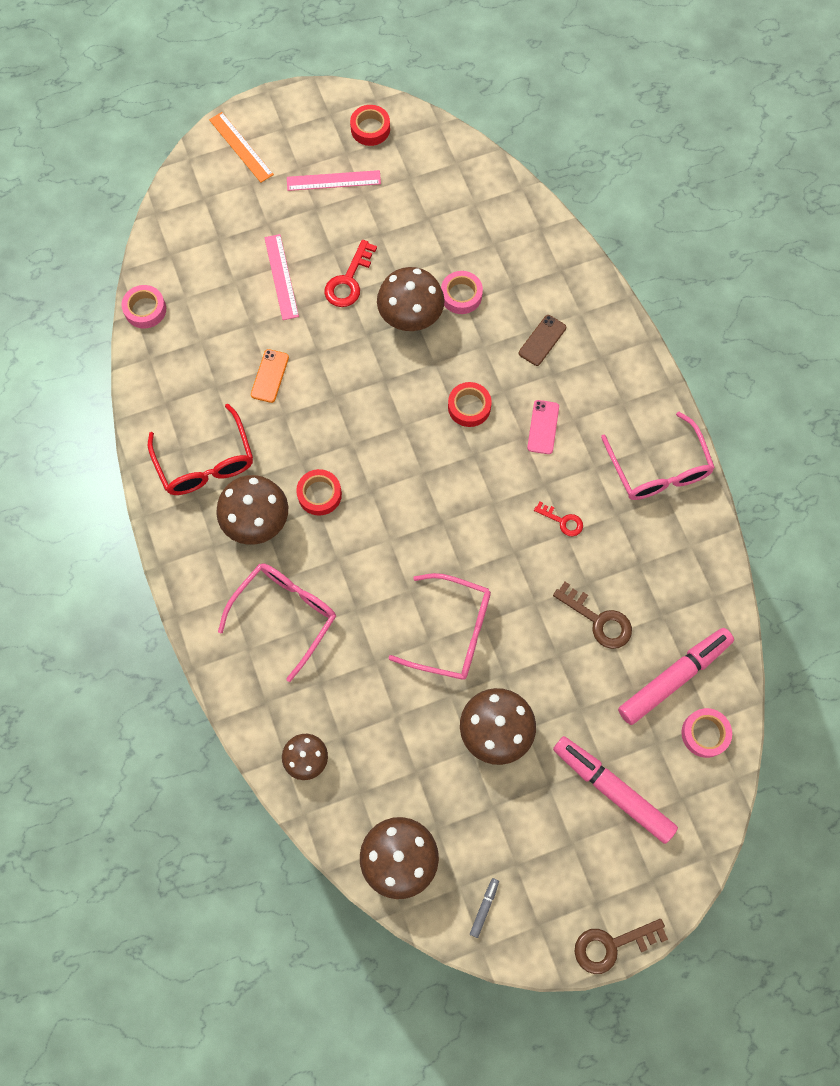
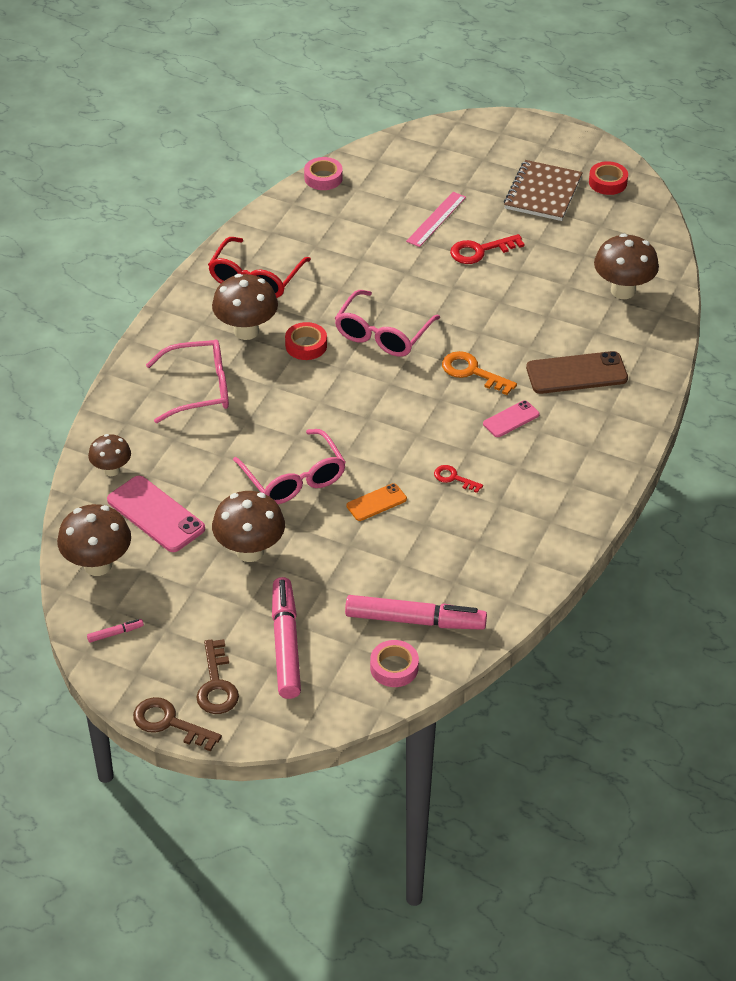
camera: 45 degrees right, 25 degrees down
orange ruler [209,112,274,183] -> none
orange phone [251,349,289,403] -> orange phone moved to [346,483,407,521]
pink ruler [287,170,381,191] -> brown notebook [504,160,583,221]
brown mushroom [377,267,445,331] -> brown mushroom moved to [594,233,659,299]
pink tape [441,271,483,314] -> none
red tape [448,382,492,427] -> orange key [442,351,517,395]
grey marker [470,878,499,938] -> pink marker [87,619,144,643]
brown phone [519,315,566,366] -> brown phone [526,351,628,394], size x1.76
red key [534,502,583,536] -> red key turned 135 degrees clockwise [434,465,483,493]
brown key [553,582,632,649] -> brown key moved to [196,639,239,714]
pink glasses [601,412,715,500] -> pink glasses moved to [335,290,440,357]
none -> pink phone [107,476,205,552]

